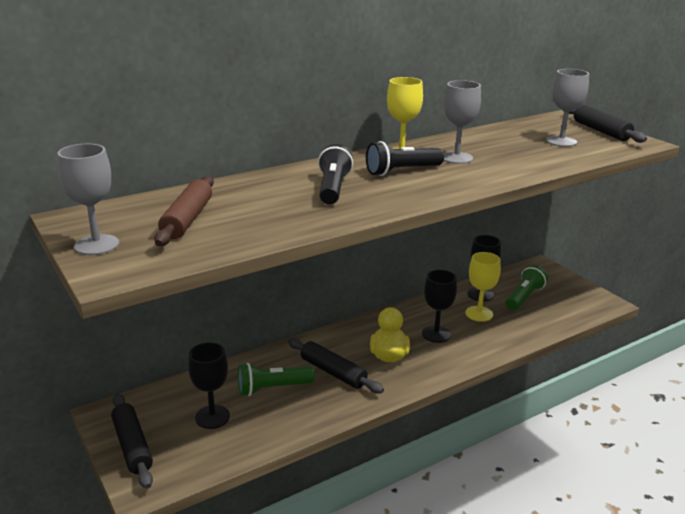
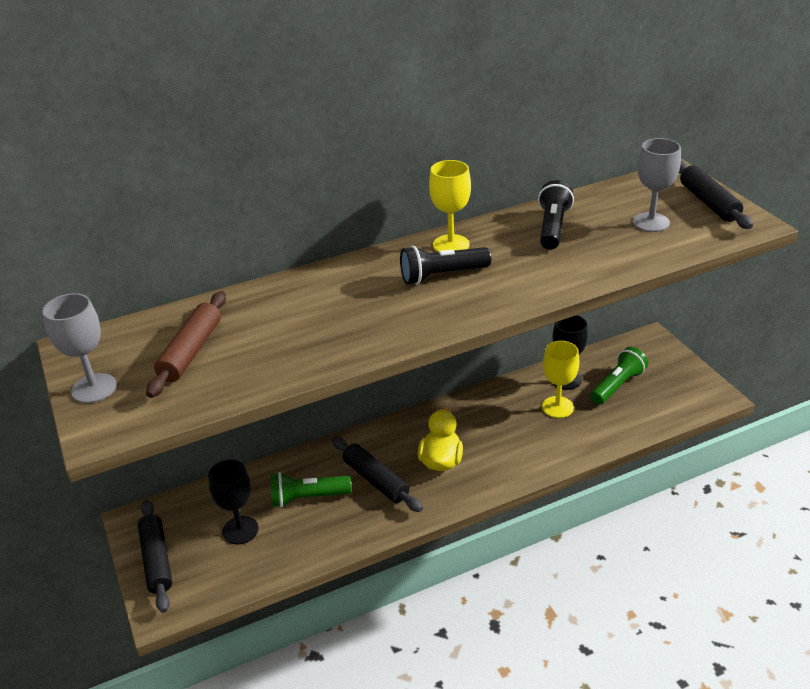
camera: 10 degrees right, 10 degrees up
black flashlight [318,144,353,205] -> black flashlight moved to [538,180,574,249]
black goblet [422,270,457,343] -> none
grey goblet [444,80,481,164] -> none

